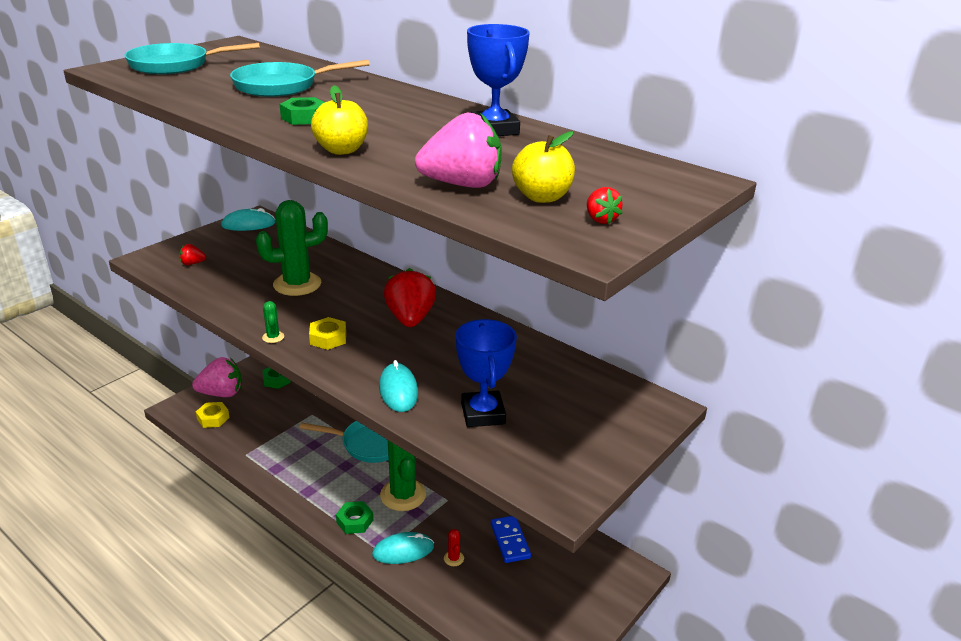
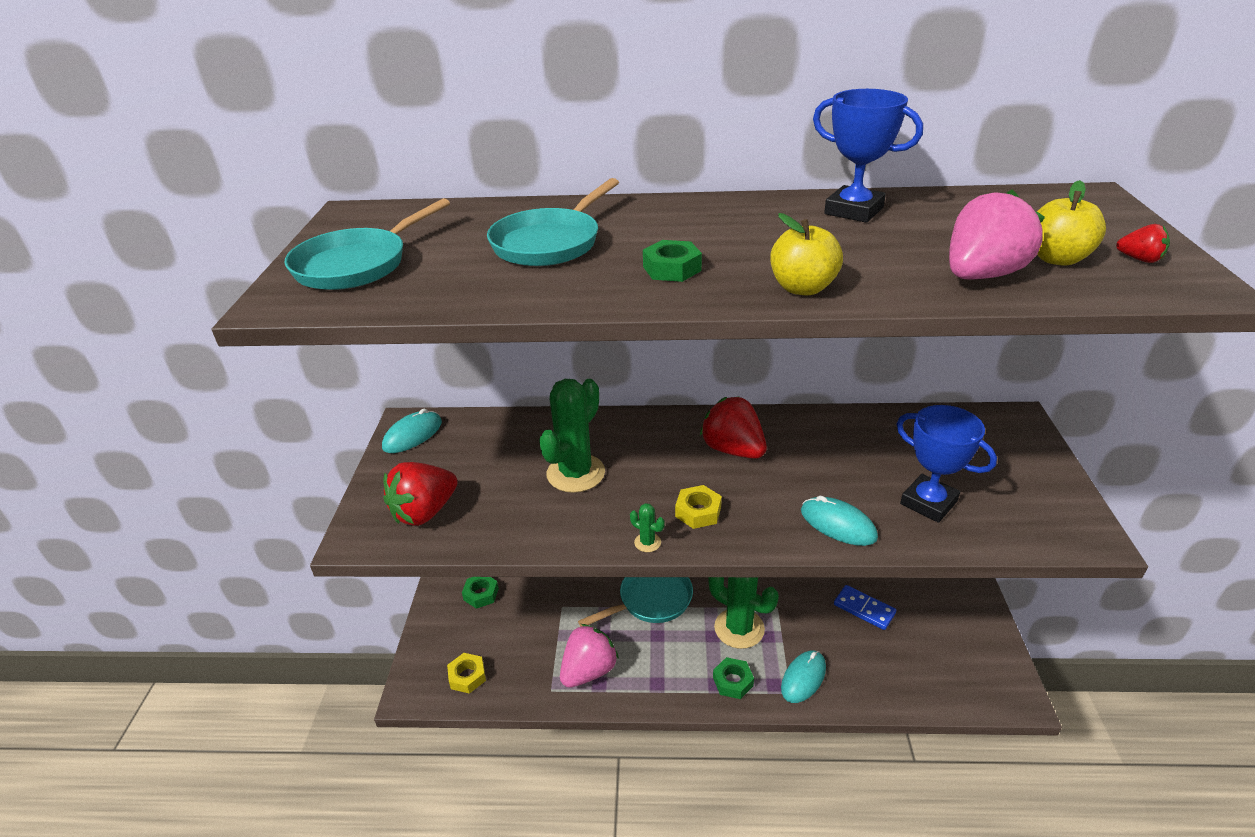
camera: 35 degrees left, 5 degrees up
red strawberry [179,244,206,265] -> red strawberry [383,462,458,526], size x2.17
pink strawberry [192,357,242,397] -> pink strawberry moved to [560,624,619,688]
red cactus [444,529,464,566] -> none

